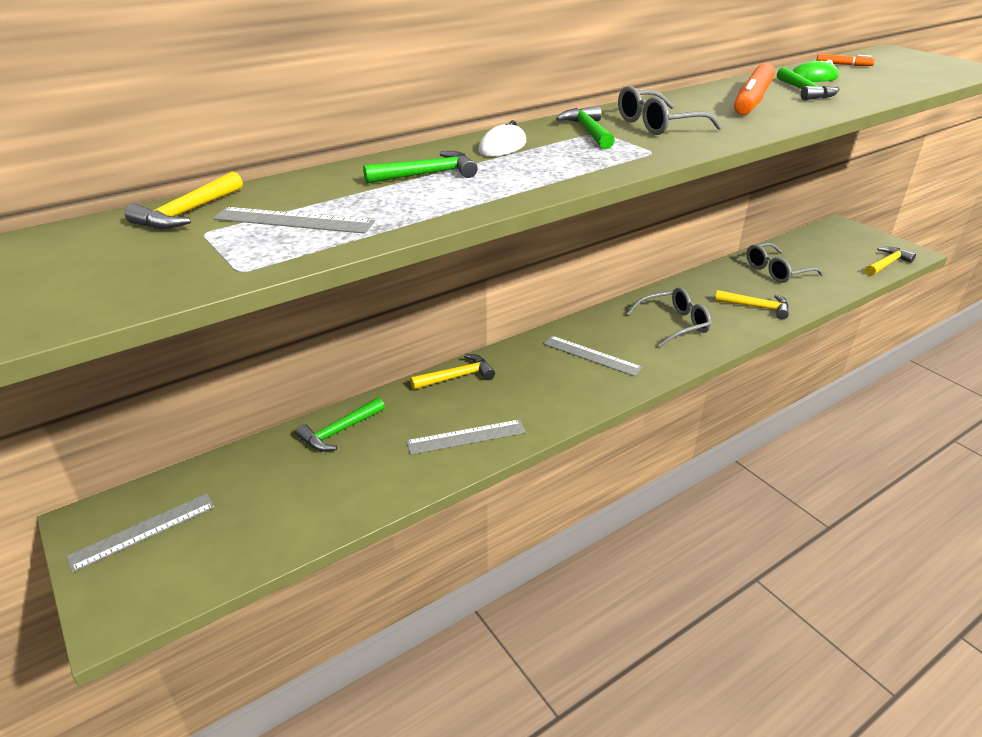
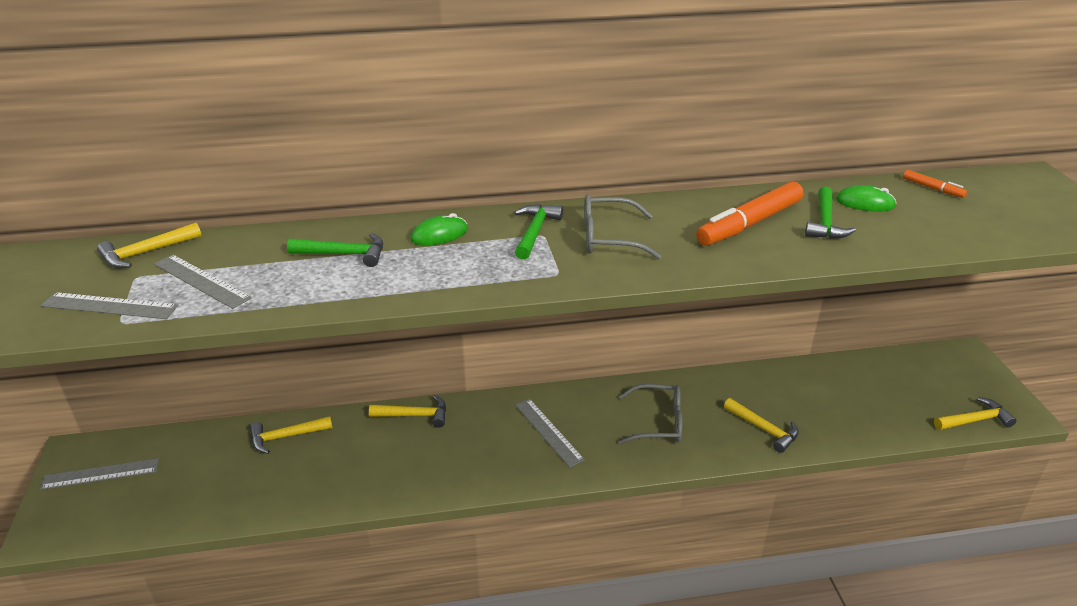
camera: 25 degrees right, 0 degrees up
green hammer [296,397,385,452] -> yellow hammer [250,416,332,454]
grey ruler [406,420,526,455] -> grey ruler moved to [41,292,178,319]
white mouse [478,120,527,157] -> green mouse [410,213,468,246]
grey glasses [746,243,824,283] -> none

